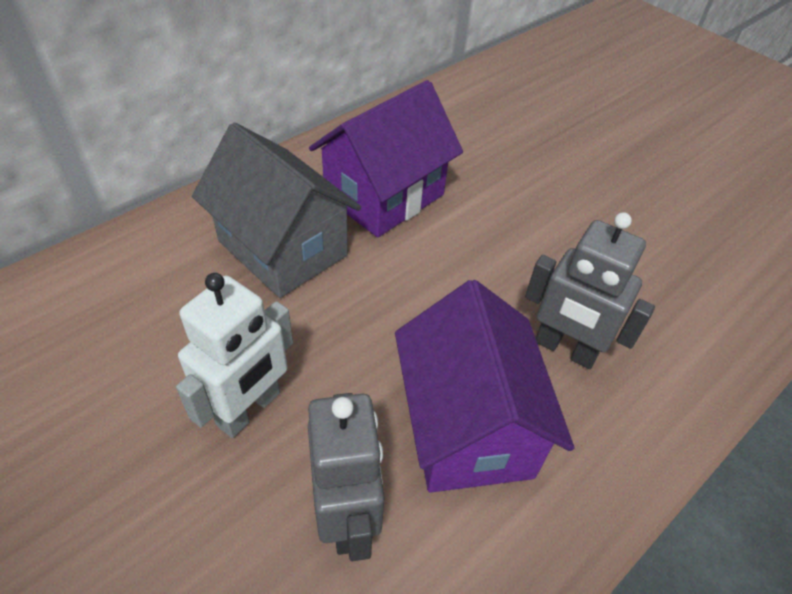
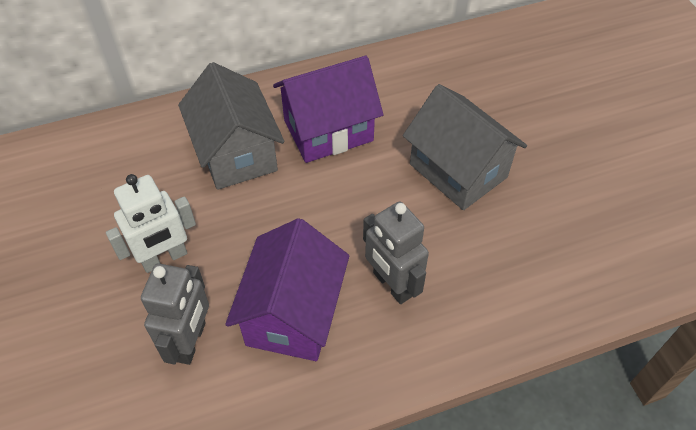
camera: 25 degrees right, 5 degrees up
none -> grey house [403,84,527,210]

